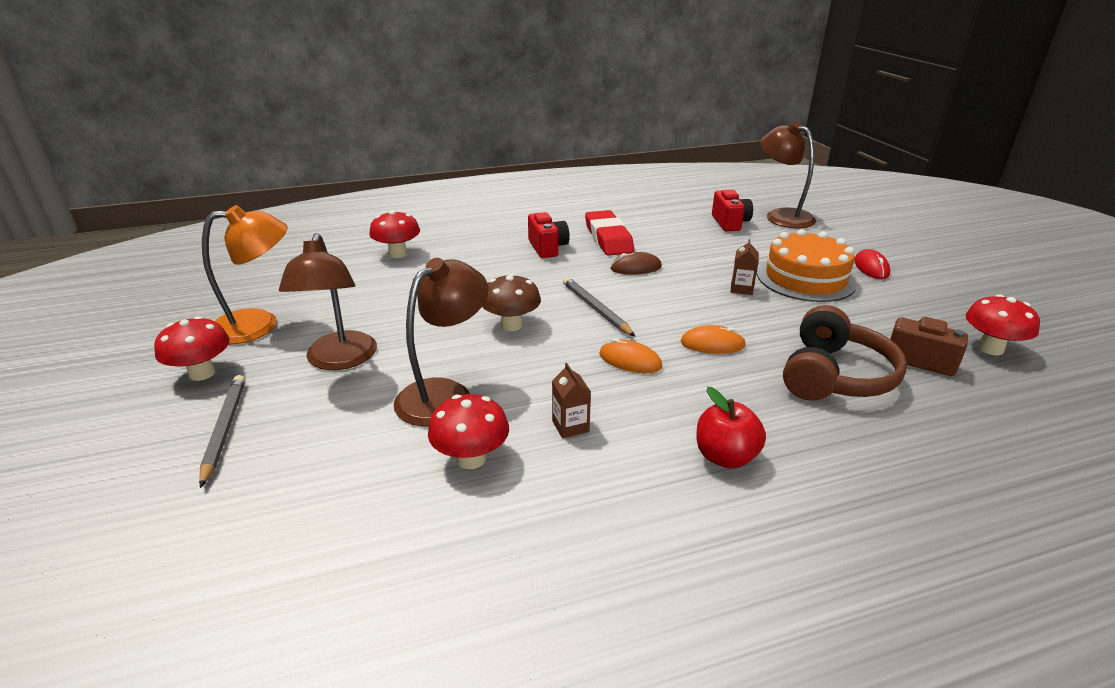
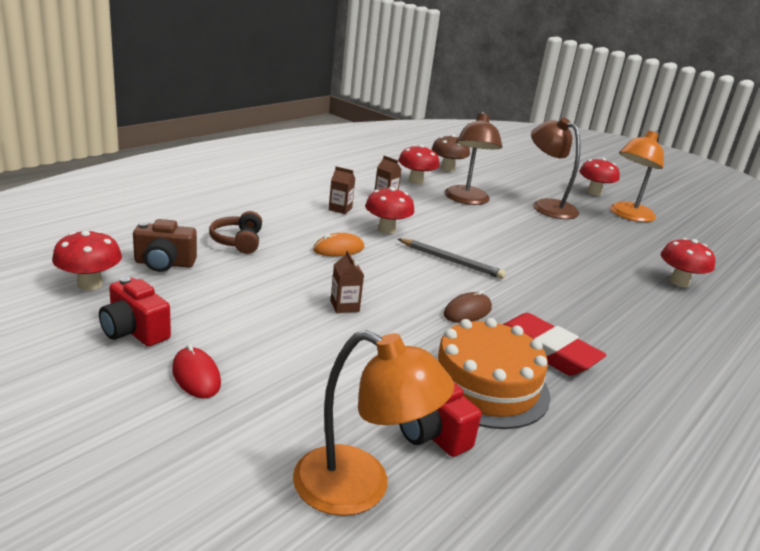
camera: 145 degrees right, 5 degrees down
grey pencil [199,375,245,488] -> none
brown mushroom [482,274,541,331] -> brown mushroom moved to [431,134,470,172]
red camera [528,212,570,258] -> red camera moved to [99,277,171,346]
orange mouse [599,338,662,373] -> red mushroom [365,187,414,234]
red apple [696,387,766,469] -> none
orange cake [757,229,857,302] -> orange cake moved to [434,318,550,429]
brown lamp [760,121,816,228] -> orange lamp [293,330,454,516]
brown headphones [783,305,907,401] -> brown headphones [209,211,262,254], size x0.60
none -> brown carton [329,166,355,214]

